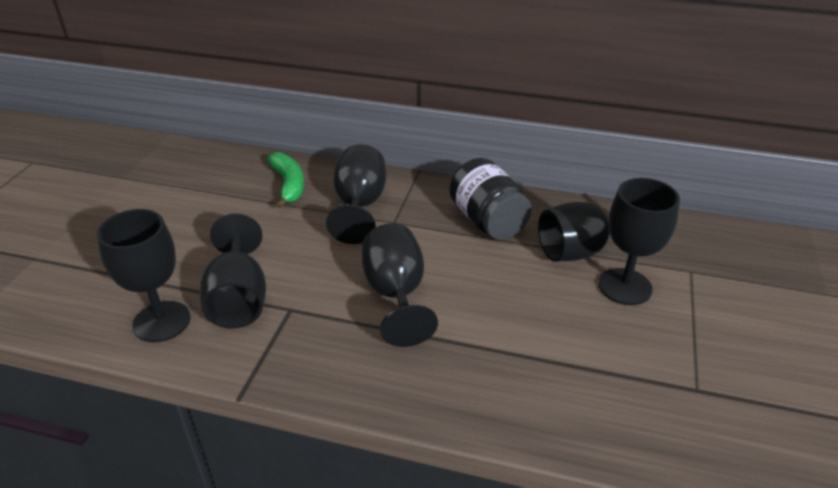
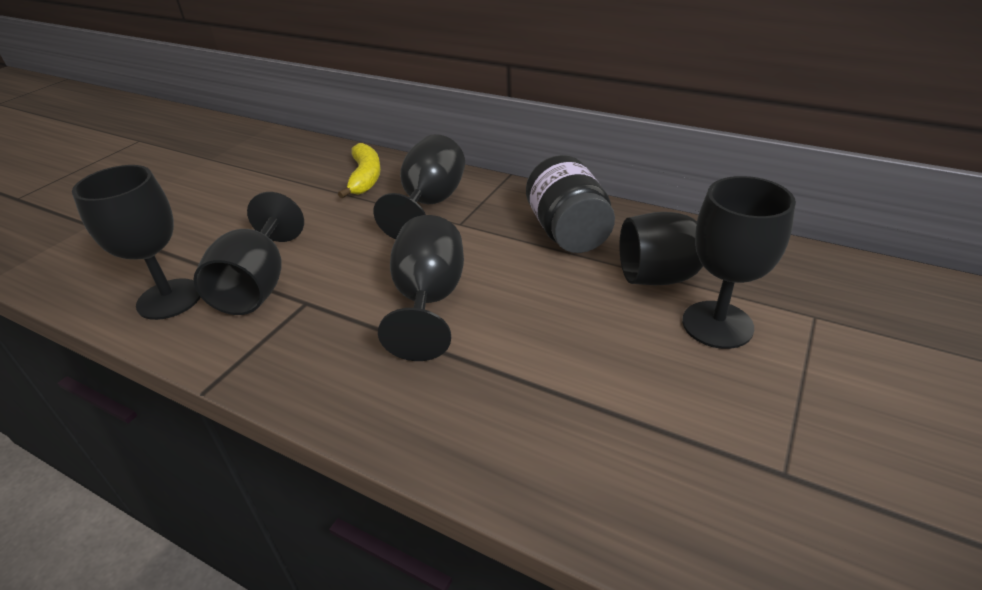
camera: 15 degrees right, 0 degrees up
green banana [267,152,304,209] -> yellow banana [338,143,381,198]

